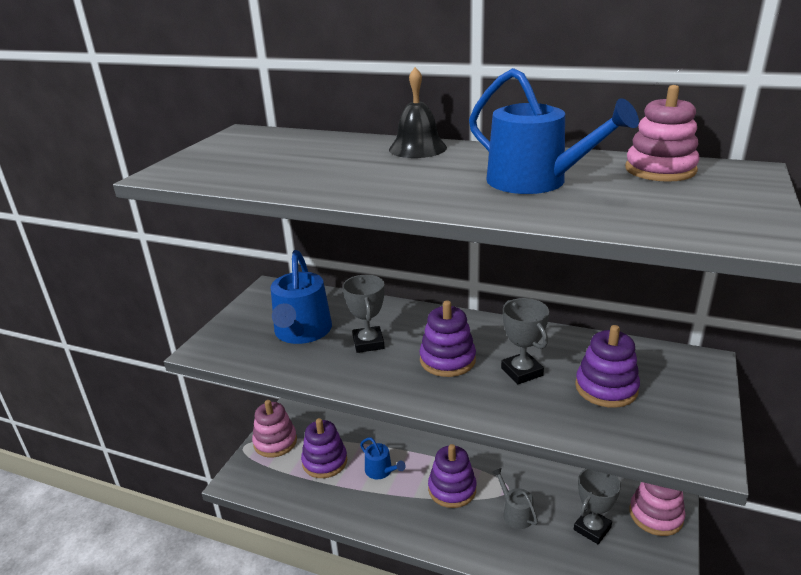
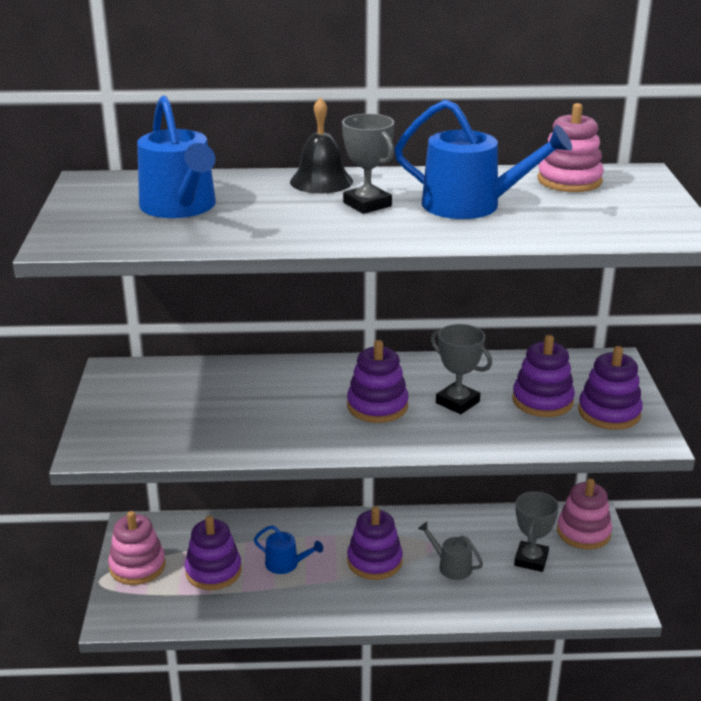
camera: 25 degrees left, 0 degrees up
blue watering can [271,250,332,344] -> blue watering can moved to [137,95,216,218]
grey trophy [343,275,385,353] -> grey trophy moved to [342,114,394,214]
none -> purple stacking toy [578,346,643,430]

